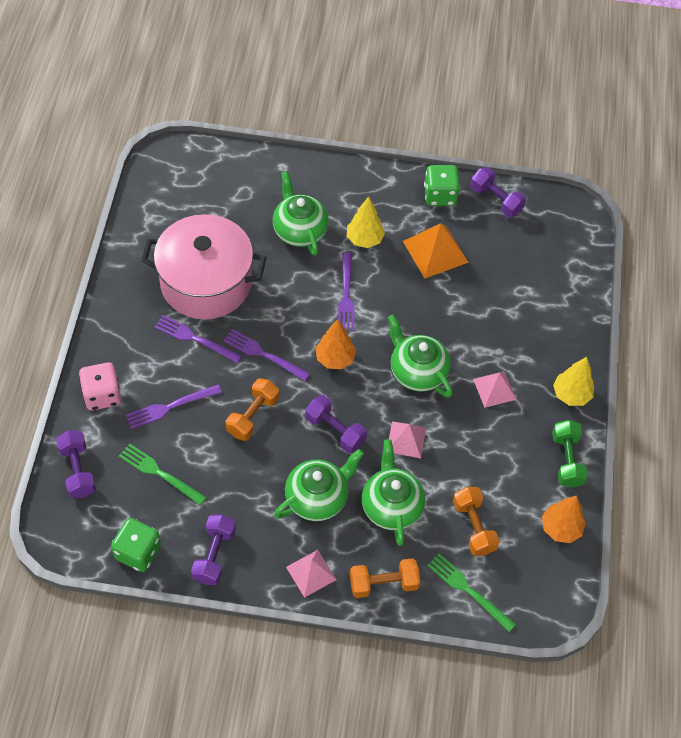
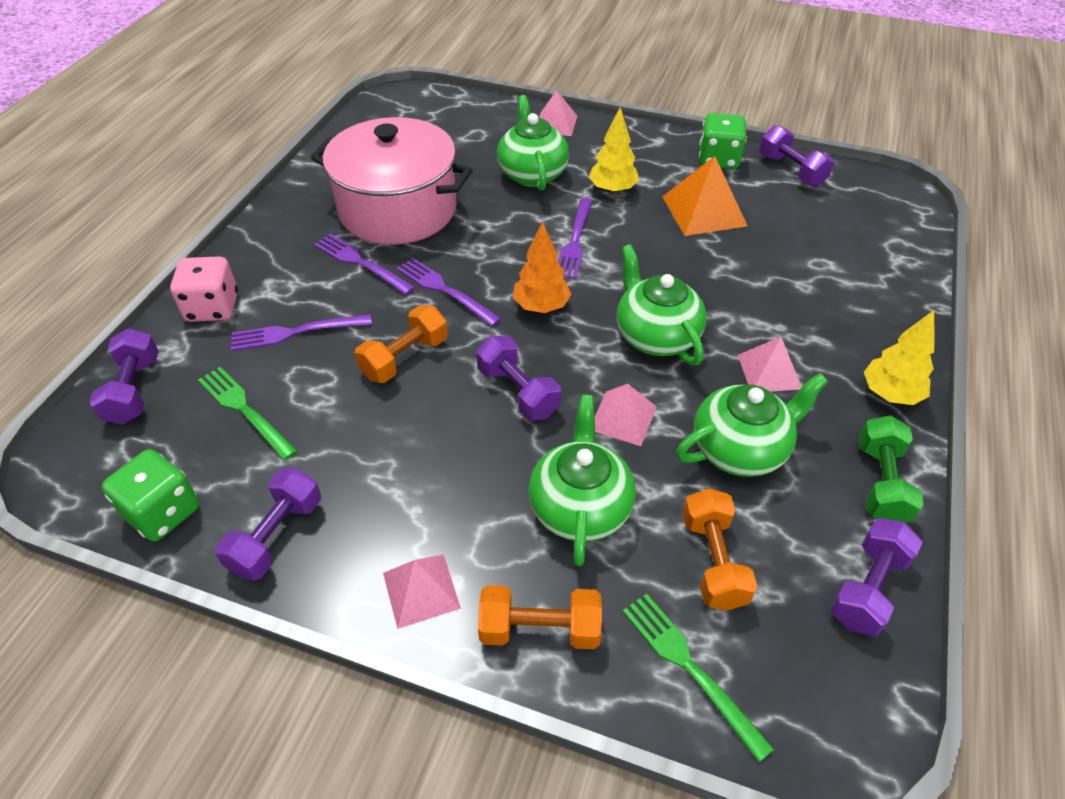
camera: 15 degrees right, 10 degrees down
green teapot [274,449,364,521] -> green teapot moved to [676,373,828,477]
orange tree [542,495,586,543] -> purple dumbbell [831,518,923,637]
none -> pink pyramid [539,90,577,136]

